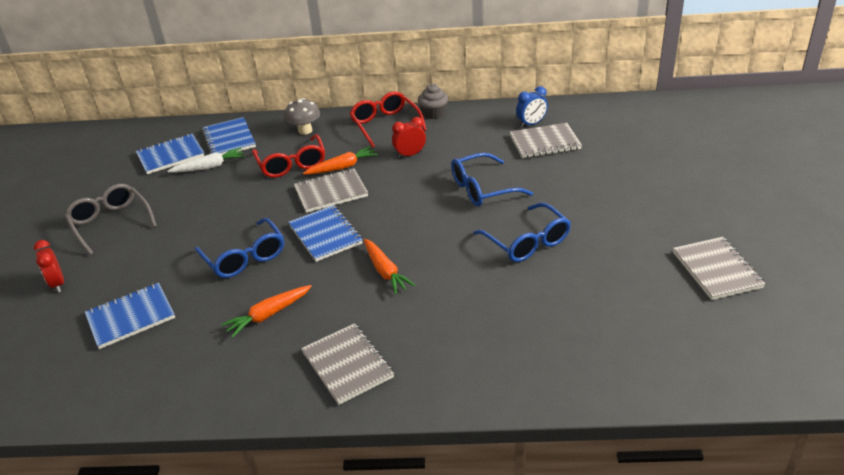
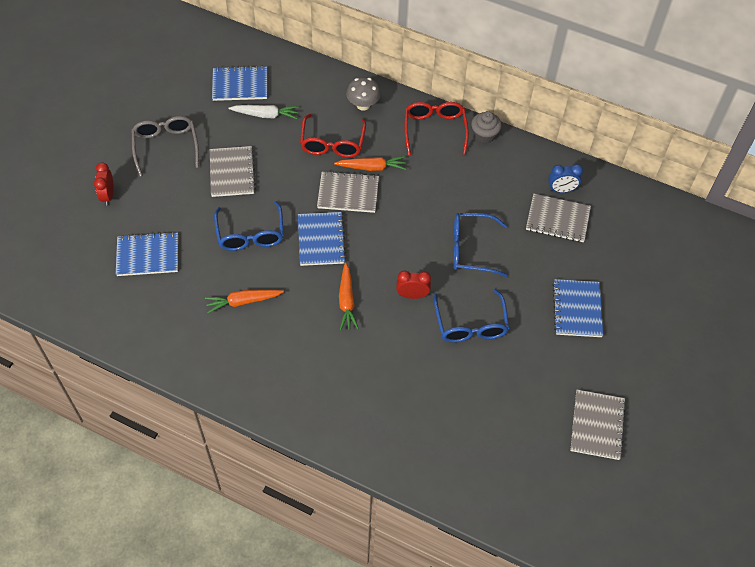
camera: 20 degrees right, 20 degrees up
blue notebook [202,117,256,155] -> blue notebook moved to [552,279,603,337]
grey notebook [301,323,394,405] -> grey notebook moved to [210,146,256,197]
red clock [392,117,426,158] -> red clock moved to [396,270,431,299]

